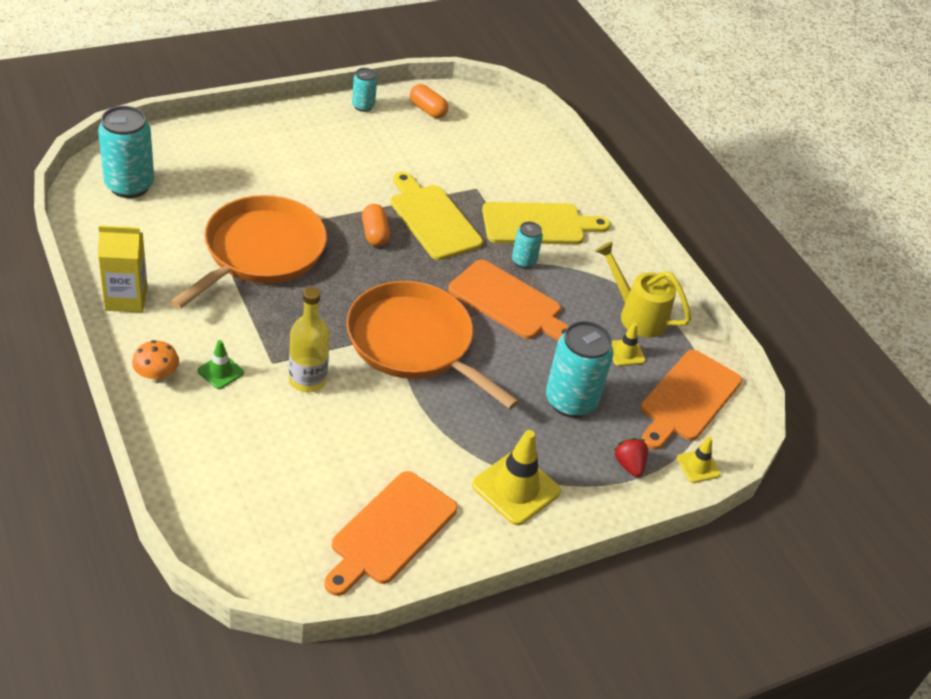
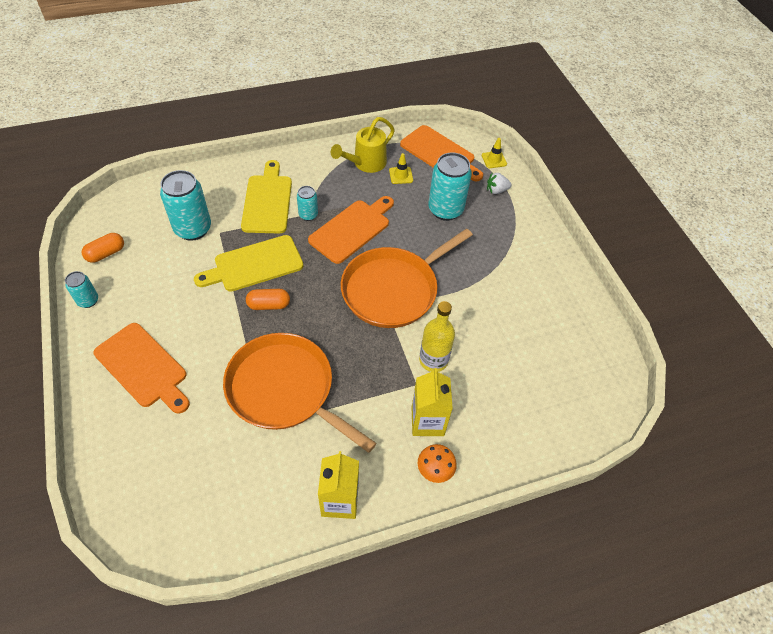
camera: 80 degrees left, 10 degrees up
turquoise can [98,106,154,198] -> turquoise can moved to [160,170,211,241]
green traffic cone [198,340,244,389] -> yellow carton [412,368,453,436]
orange cutting board [324,471,458,596] -> orange cutting board moved to [94,323,190,414]
yellow traffic cone [472,430,561,525] -> none
red strawberry [613,438,648,477] -> white strawberry [487,173,512,194]

